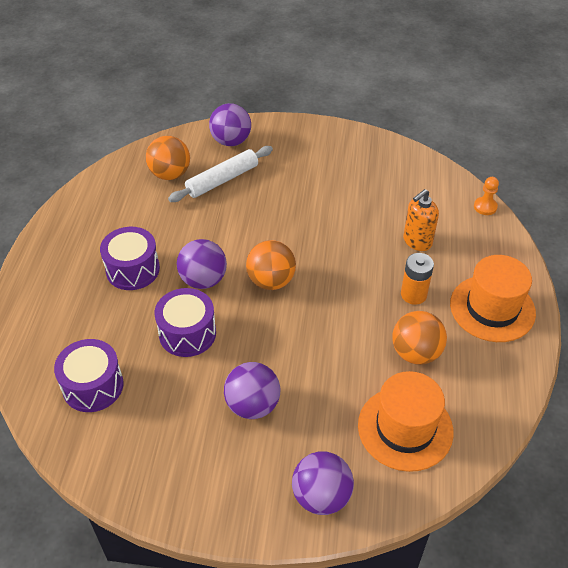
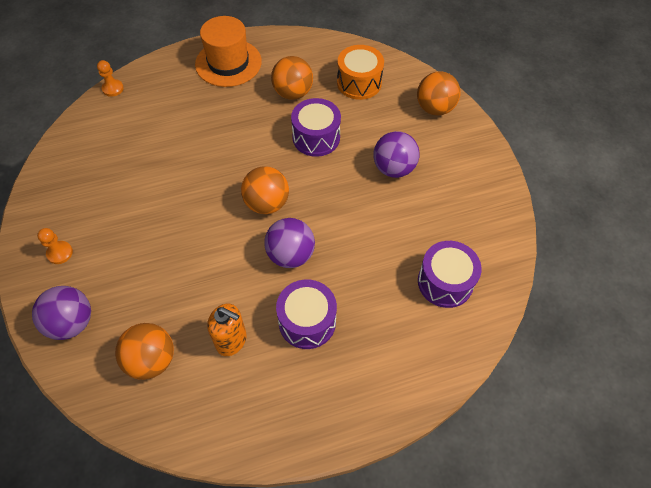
camera: 115 degrees left, 10 degrees up
purple drum [154,288,216,357] -> purple drum moved to [291,98,341,157]
white rolling pin [168,146,273,202] -> none
purple ball [292,451,354,515] -> orange ball [417,71,461,116]
orange hat [358,371,454,472] -> orange drum [337,45,384,100]
orange battery [401,253,434,305] -> none
orange soap dispenser [403,189,439,251] -> orange soap dispenser moved to [207,304,247,356]
none -> orange pawn [37,228,73,264]

